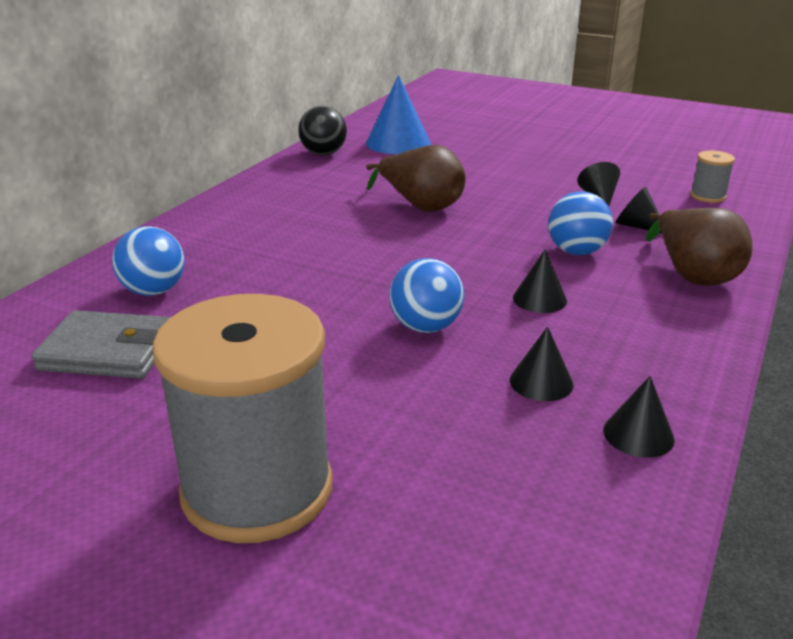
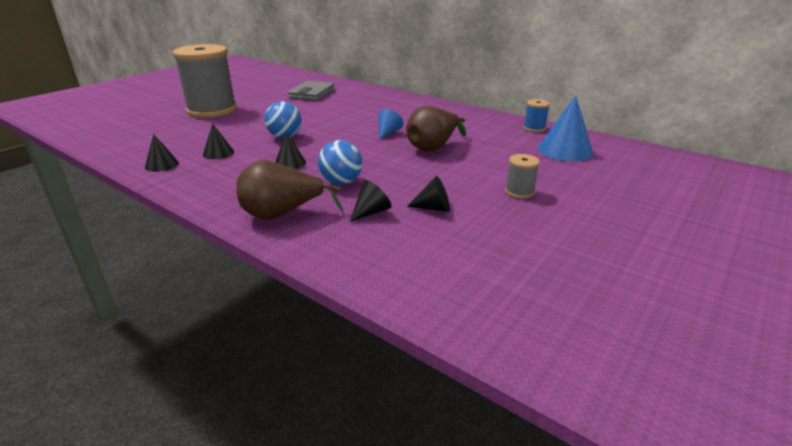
camera: 100 degrees right, 0 degrees up
blue ball [112,226,185,296] -> none
black ball [298,106,347,156] -> blue spool [523,99,550,132]
grey spool [690,150,735,203] -> grey spool moved to [505,154,540,198]
none -> blue cone [378,109,404,139]

